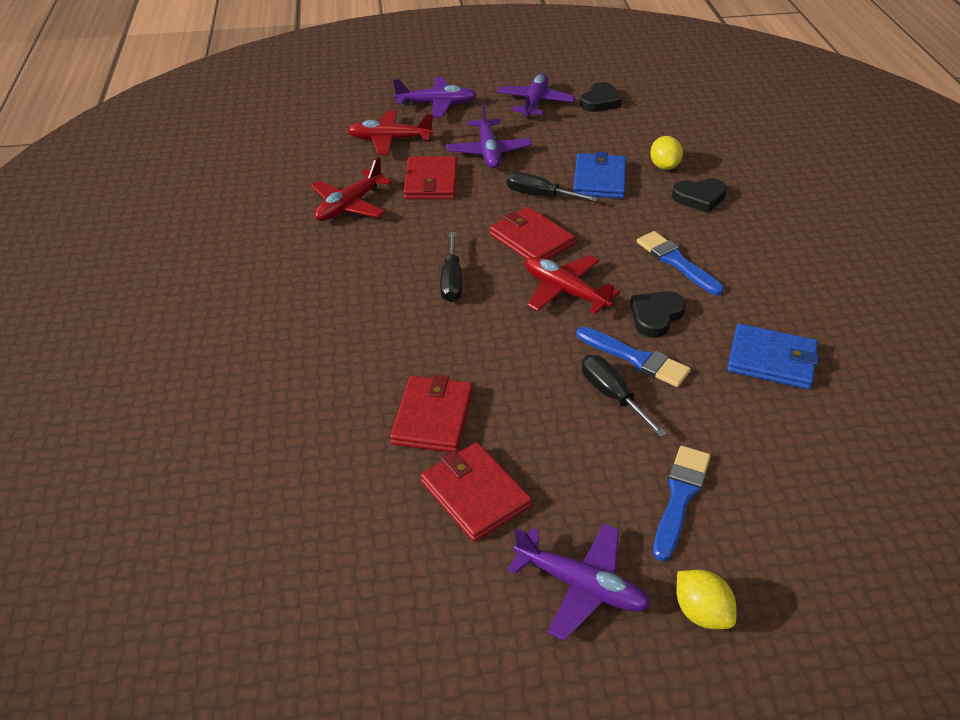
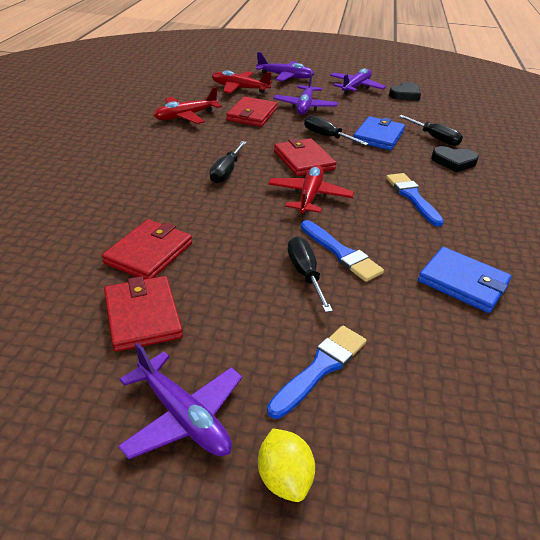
camera: 15 degrees right, 5 degrees down
red plane [525,255,620,314] -> red plane turned 45 degrees clockwise [268,165,354,215]
black heart [630,291,686,338] -> none
yellow lemon [650,136,683,170] -> black screwdriver [399,115,463,146]

